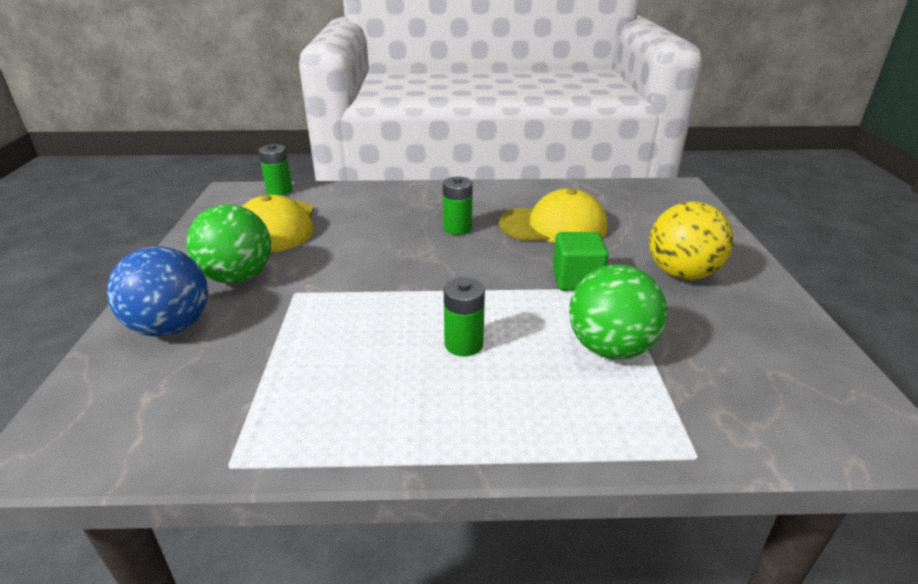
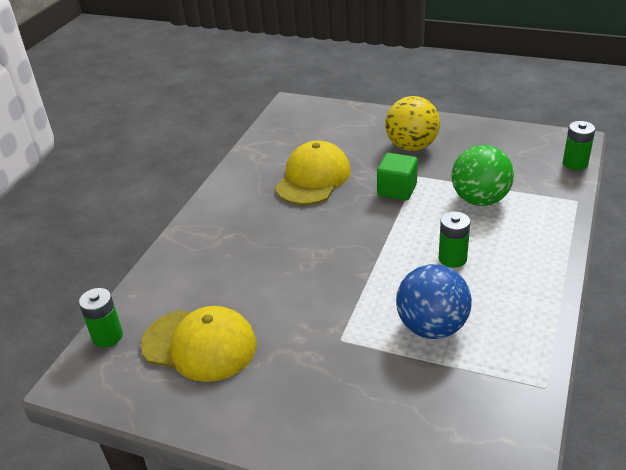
camera: 65 degrees left, 5 degrees up
blue ball [107,246,208,336] -> blue ball moved to [396,264,472,339]
green ball [187,204,271,284] -> none
green battery [443,177,473,235] -> green battery moved to [563,121,595,170]

